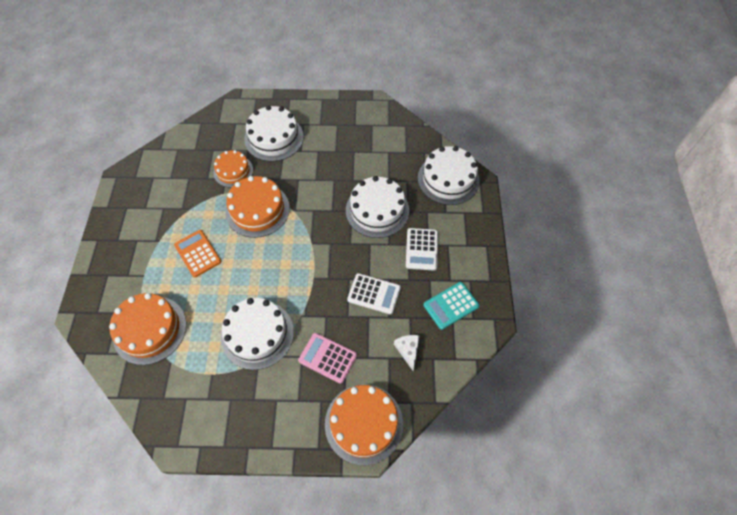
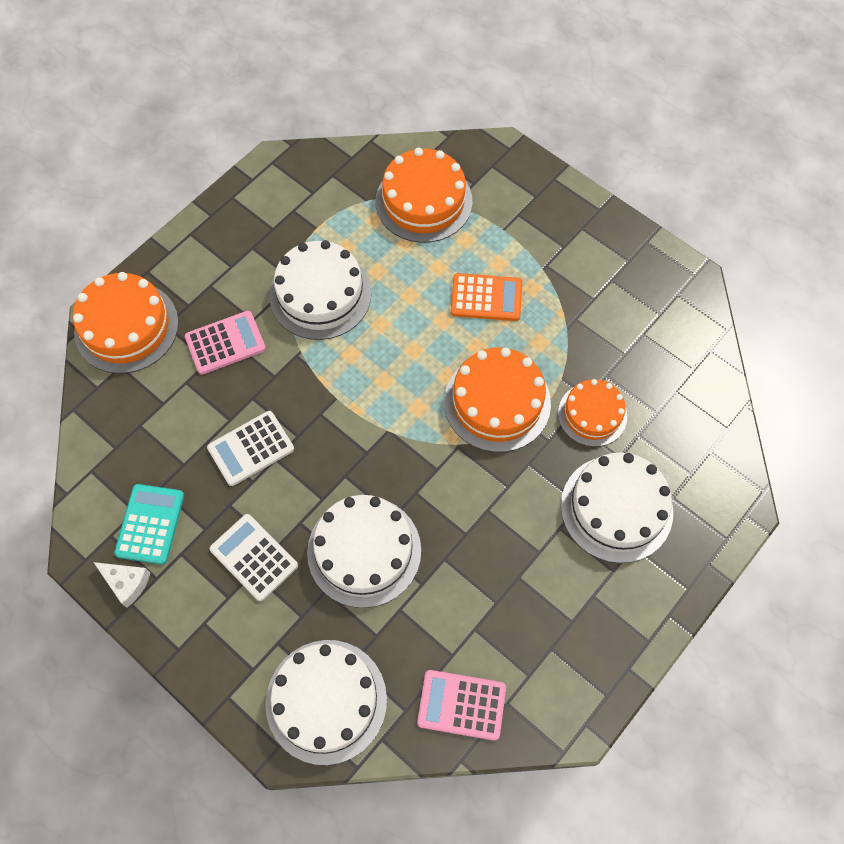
camera: 130 degrees right, 5 degrees up
white cheese [394,335,420,371] -> white cheese moved to [93,562,150,608]
none -> pink calculator [417,670,506,741]

